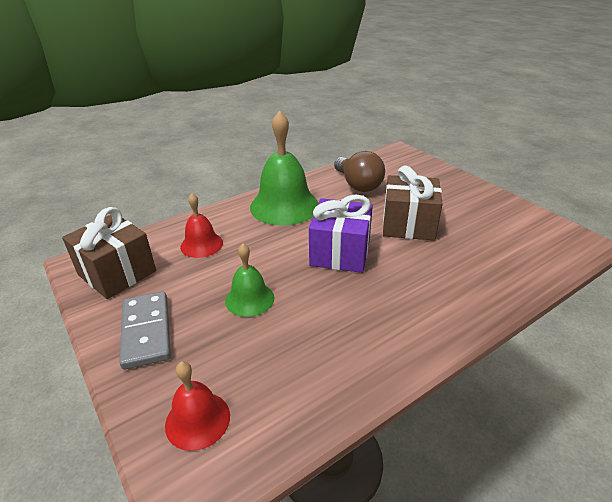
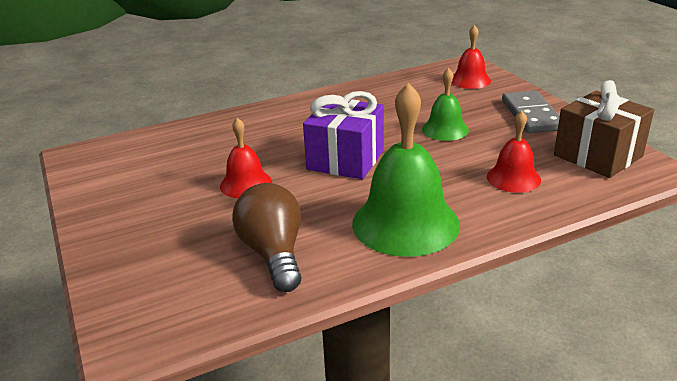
camera: 170 degrees left, 5 degrees down
brown gift [383,165,443,241] -> red bell [220,118,272,198]

